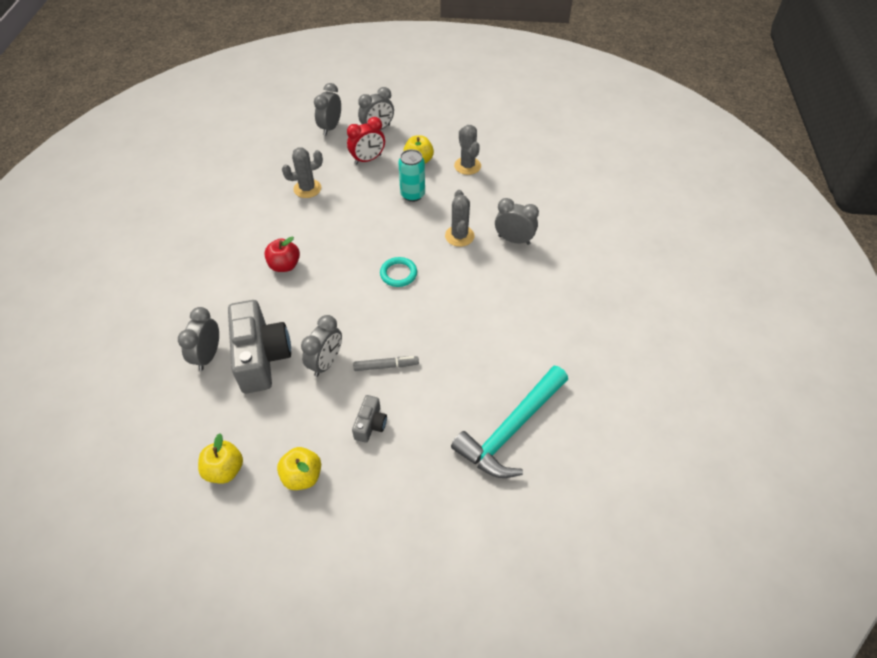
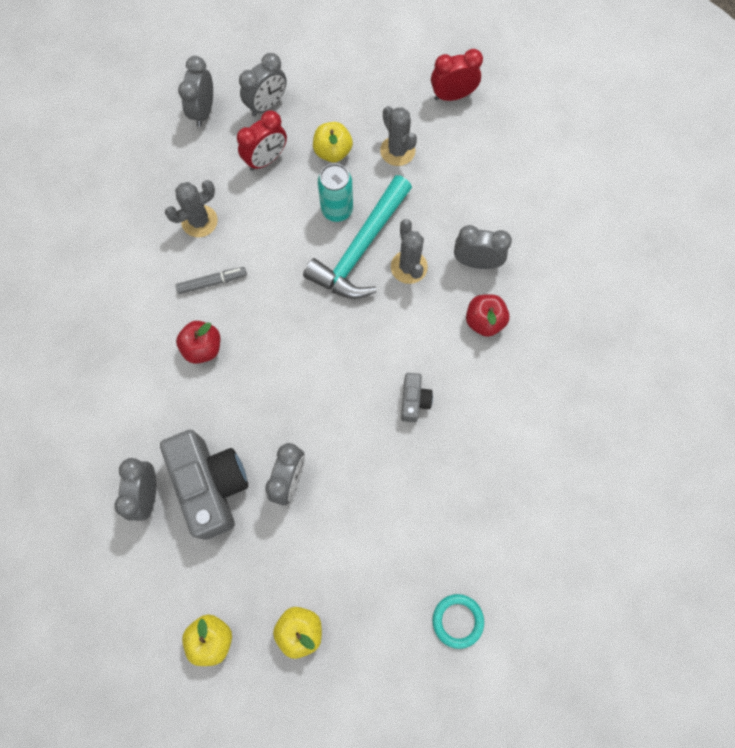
camera: 10 degrees left, 20 degrees up
grey camera [352,395,387,443] -> grey camera moved to [401,373,433,422]
grey marker [353,356,419,371] -> grey marker moved to [176,267,247,294]
turquoise ring [380,257,417,287] -> turquoise ring moved to [433,594,484,649]
turquoise hammer [451,366,568,478] -> turquoise hammer moved to [303,175,412,299]
none -> red clock [431,49,483,101]
none -> red apple [466,294,510,337]

